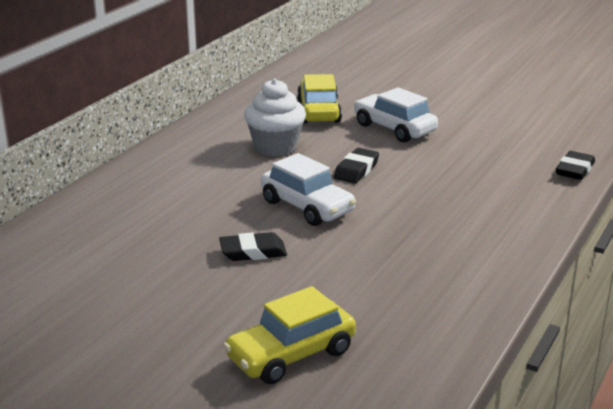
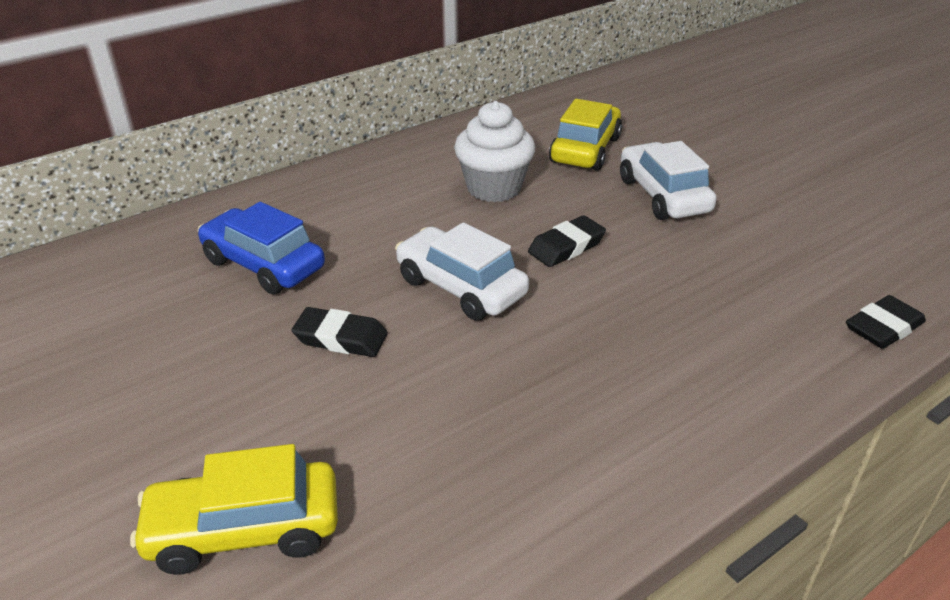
camera: 25 degrees right, 10 degrees up
white car [261,153,356,226] -> white car turned 150 degrees clockwise [395,222,529,321]
none -> blue car [197,202,325,294]

